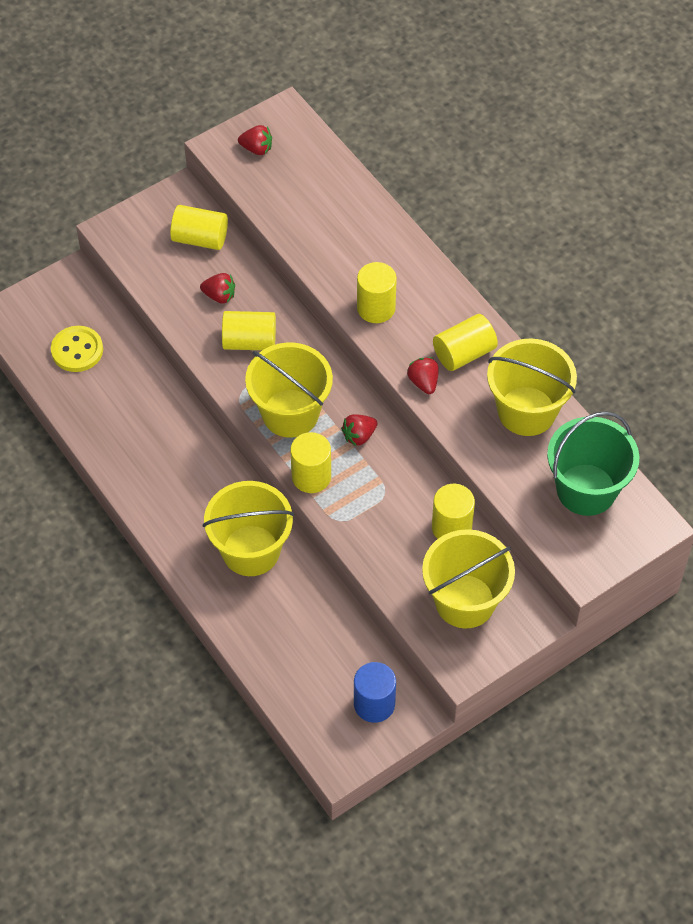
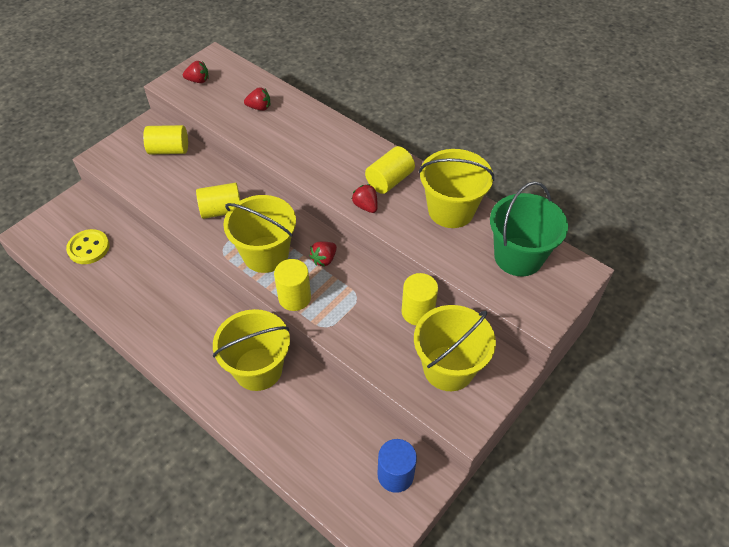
camera: 15 degrees left, 5 degrees down
red strawberry [200,273,235,304] -> red strawberry moved to [244,87,270,111]
yellow cylinder [357,262,397,323] -> none

